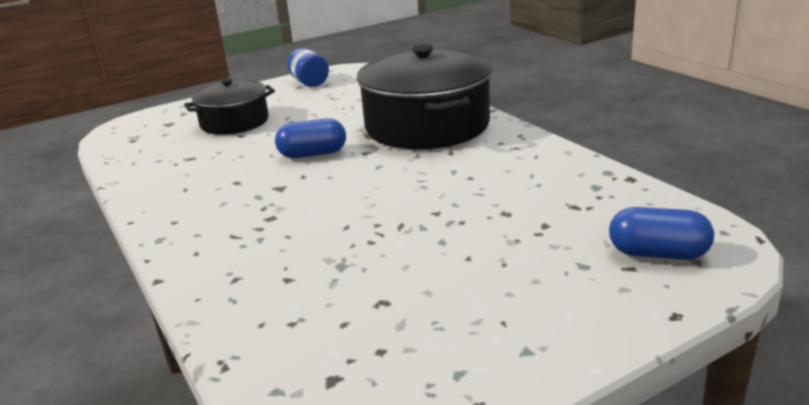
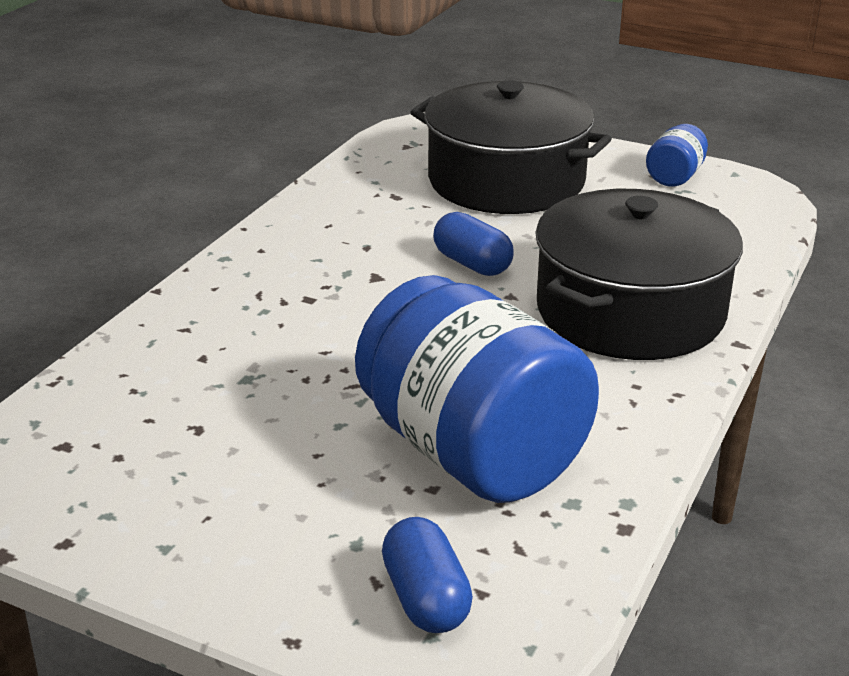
camera: 55 degrees right, 5 degrees up
black pot [184,78,275,135] -> black pot [411,81,612,214], size x1.71
none -> blue jar [355,275,599,503]

